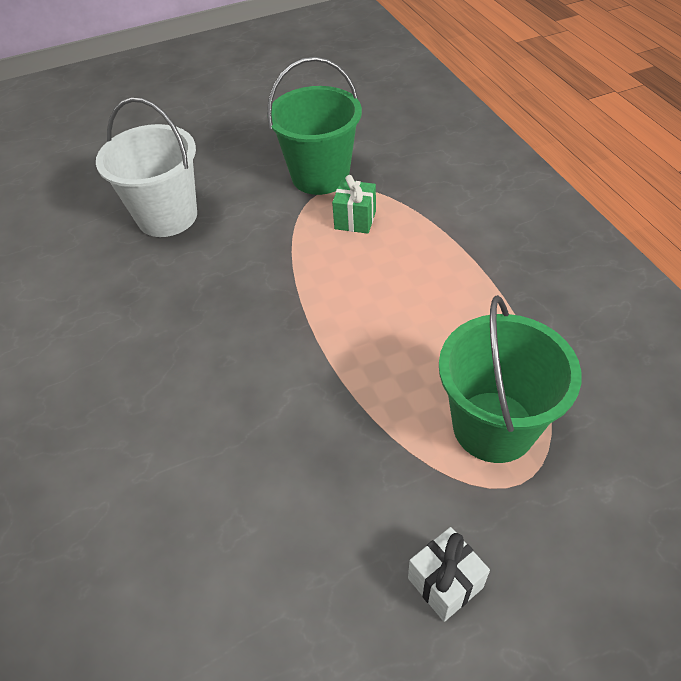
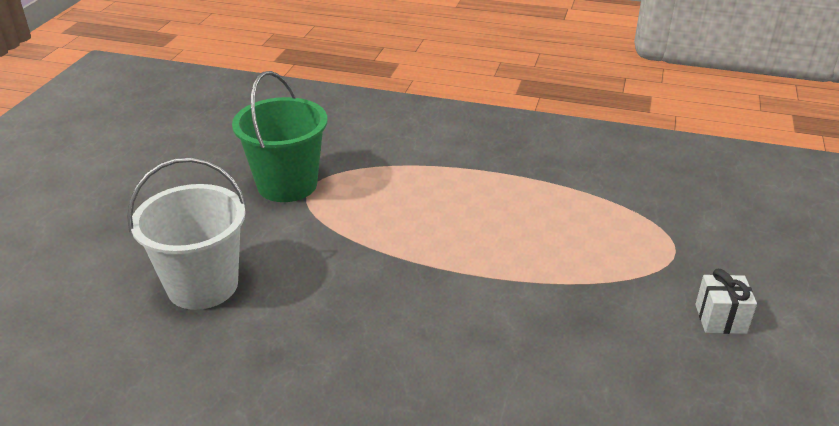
camera: 55 degrees left, 15 degrees down
green gift [332,175,376,234] -> none
green bucket [439,295,582,463] -> none

